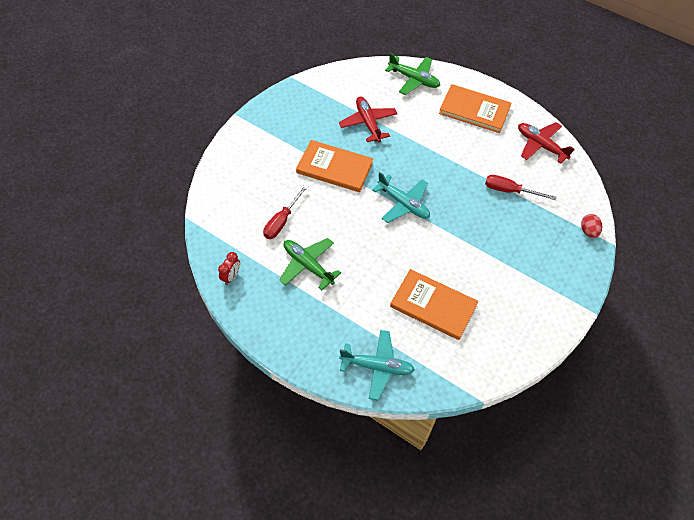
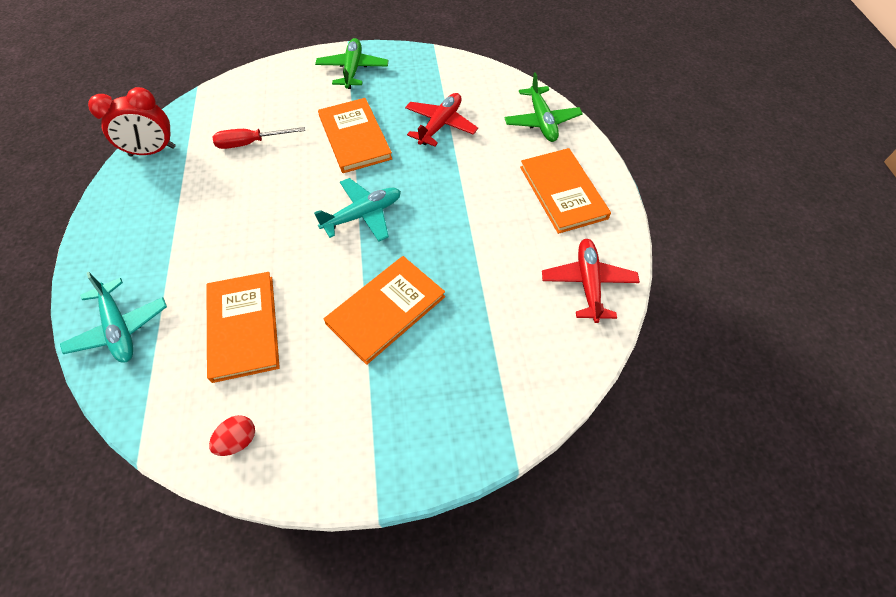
camera: 50 degrees right, 0 degrees up
red clock [218,252,240,285] -> red clock [88,87,176,157], size x1.83
green plane [279,238,341,290] -> green plane moved to [315,38,389,89]
turquoise plane [372,172,430,223] -> turquoise plane turned 120 degrees counterclockwise [314,178,401,242]
red screwdriver [485,175,556,200] -> none
red egg [581,214,602,238] -> red egg moved to [209,415,255,456]
none -> orange book [324,256,445,365]

